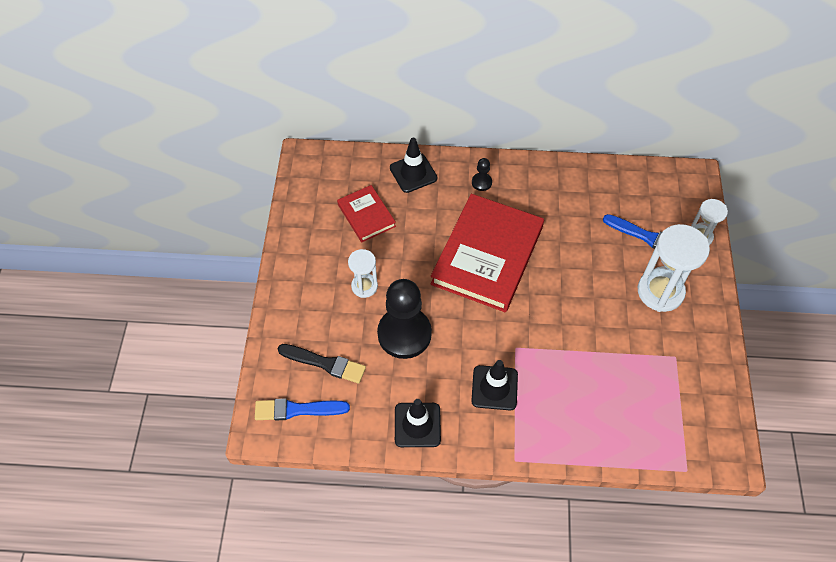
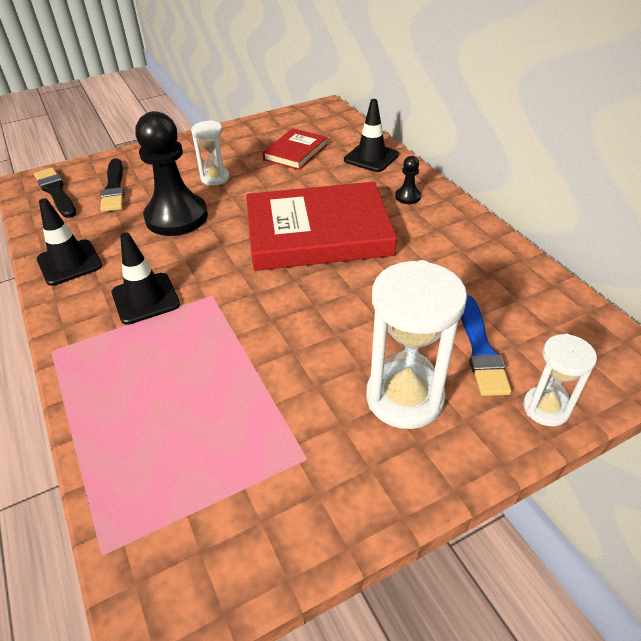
camera: 60 degrees right, 15 degrees down
blue brush [255,398,350,421] -> black brush [34,167,76,218]

